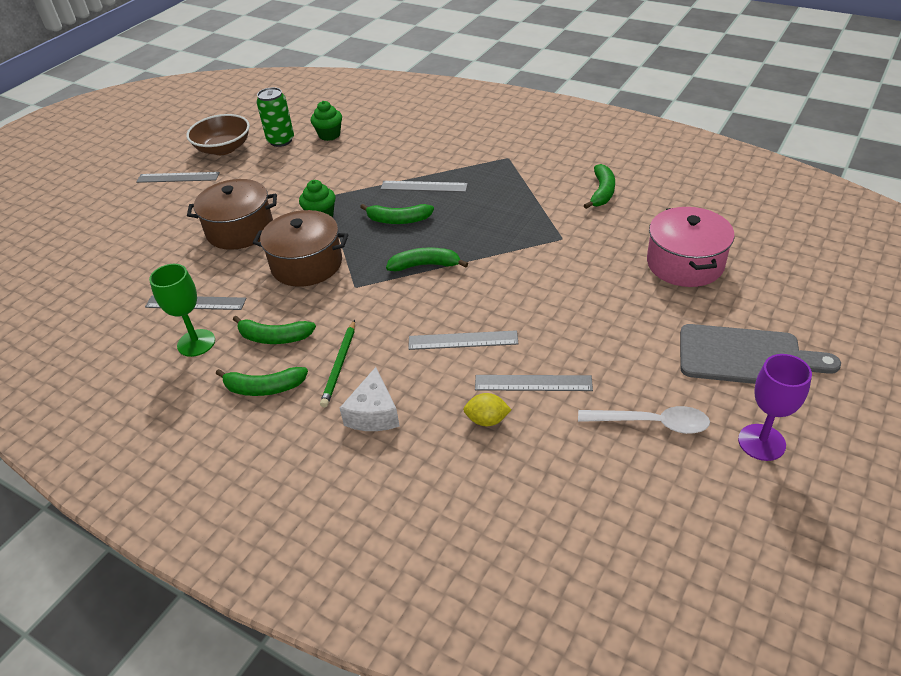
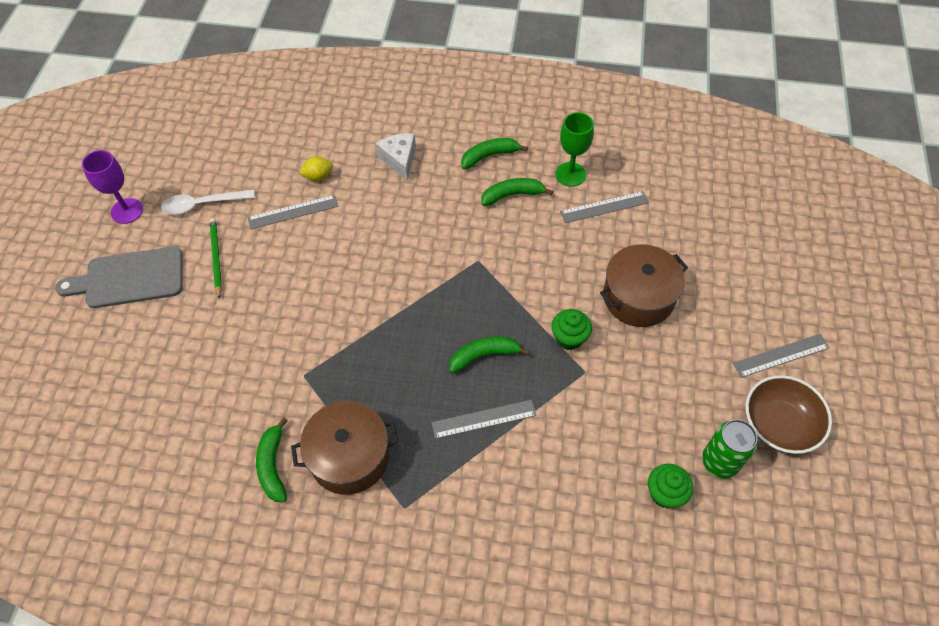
camera: 155 degrees right, 15 degrees up
brown pot [253,210,348,287] -> brown pot moved to [291,401,399,495]
green pencil [320,320,355,407] -> green pencil moved to [210,218,222,299]
green banana [386,247,468,271] -> none
grey ruler [408,330,518,350] -> none
pink pot [647,207,735,287] -> none

